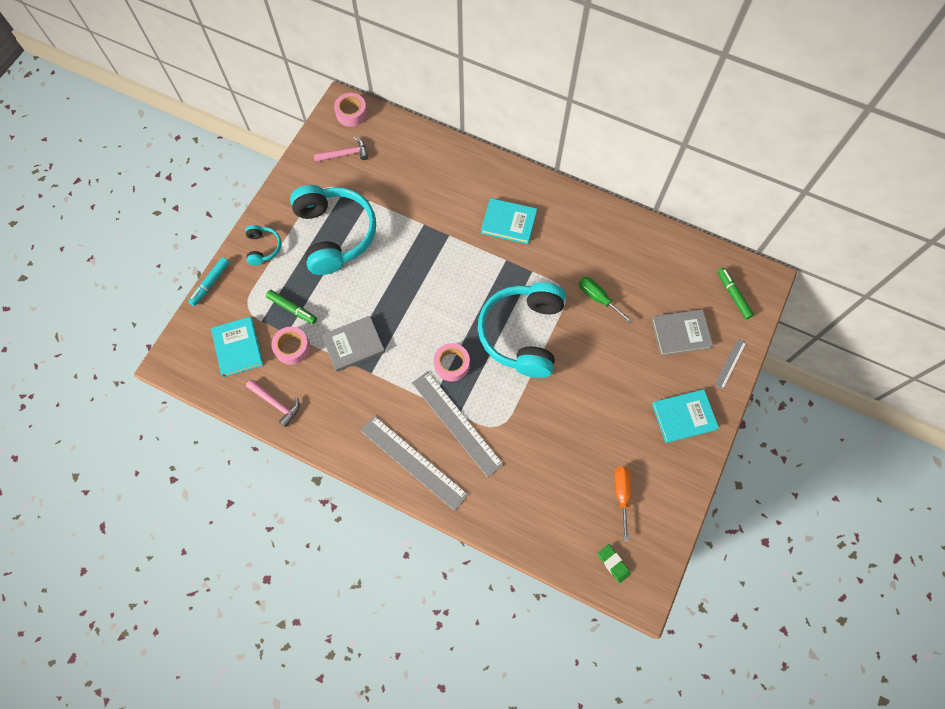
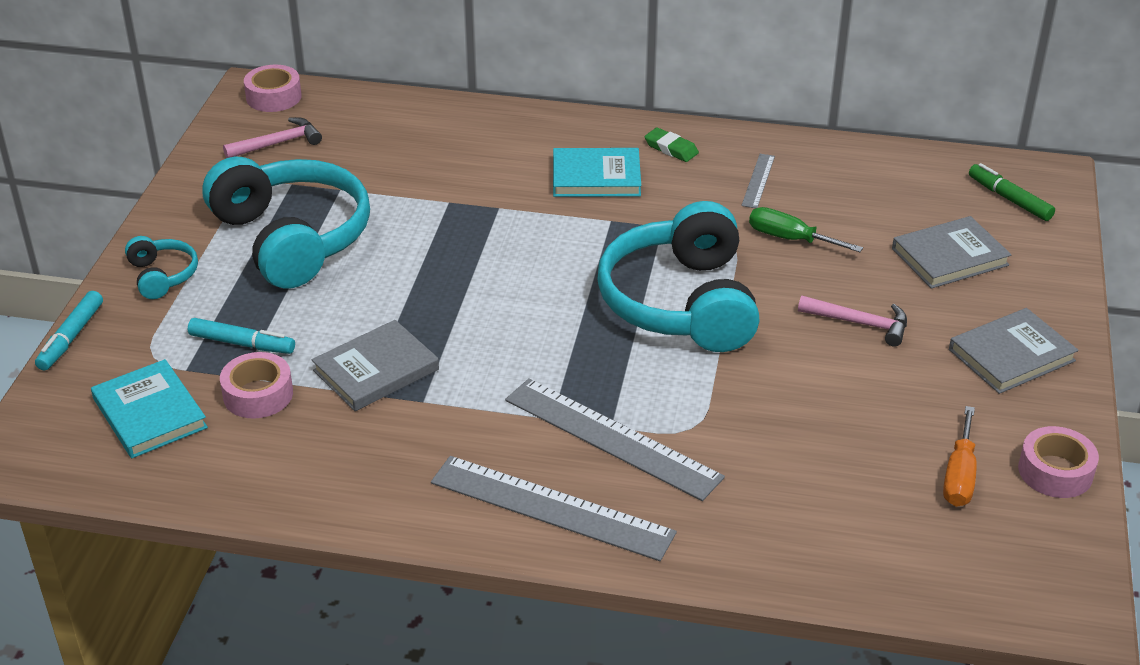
camera: 15 degrees left, 30 degrees down
pink hammer [246,380,300,427] -> pink hammer moved to [798,296,907,347]
green marker [266,290,317,324] -> turquoise marker [188,318,295,354]
pink tape [434,343,470,382] -> pink tape moved to [1018,426,1099,498]
green eraser [598,544,631,583] -> green eraser moved to [644,127,699,162]
orange screwdriver [615,466,631,541] -> orange screwdriver turned 150 degrees counterclockwise [943,406,976,507]
turquoise book [652,389,719,443] -> grey book [949,308,1079,394]
grey ruler [714,339,746,389] -> grey ruler moved to [741,154,775,208]

